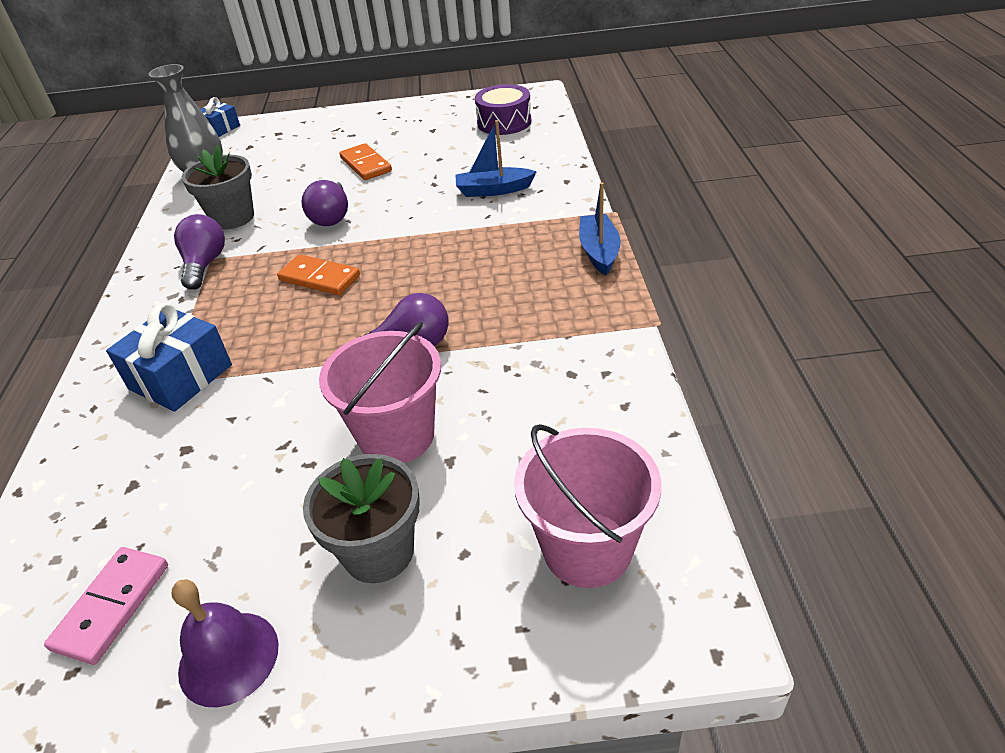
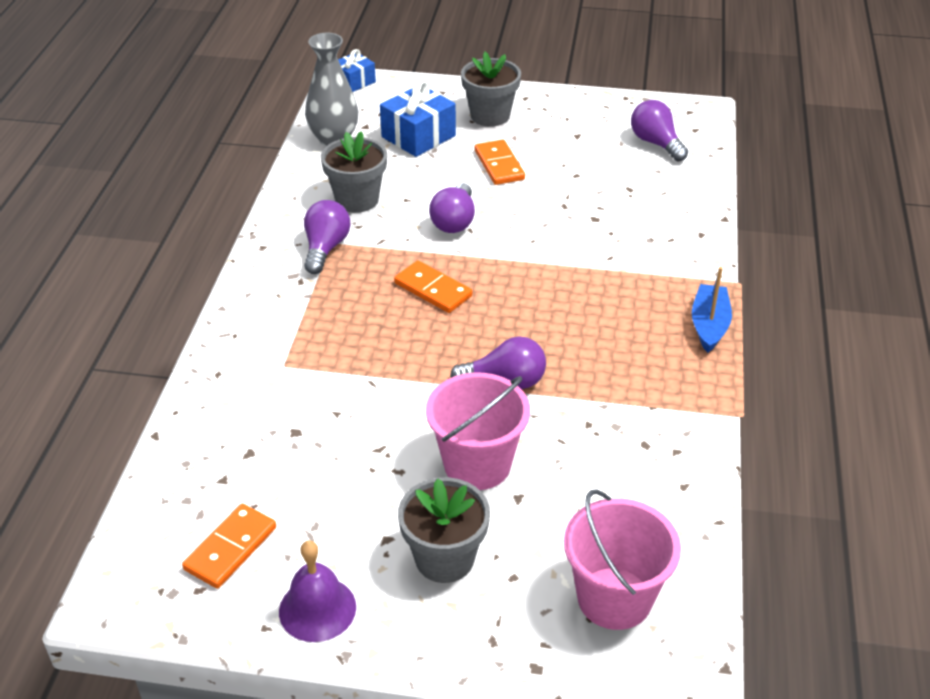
camera: 10 degrees right, 0 degrees up
pink domino [44,547,168,665] -> orange domino [182,504,276,589]
blue gift [106,303,232,412] -> blue gift moved to [380,80,456,157]
blue boat [455,120,537,197] -> none
purple drum [475,84,531,135] -> purple light bulb [631,100,688,161]
none -> grey flower pot [461,52,521,127]

